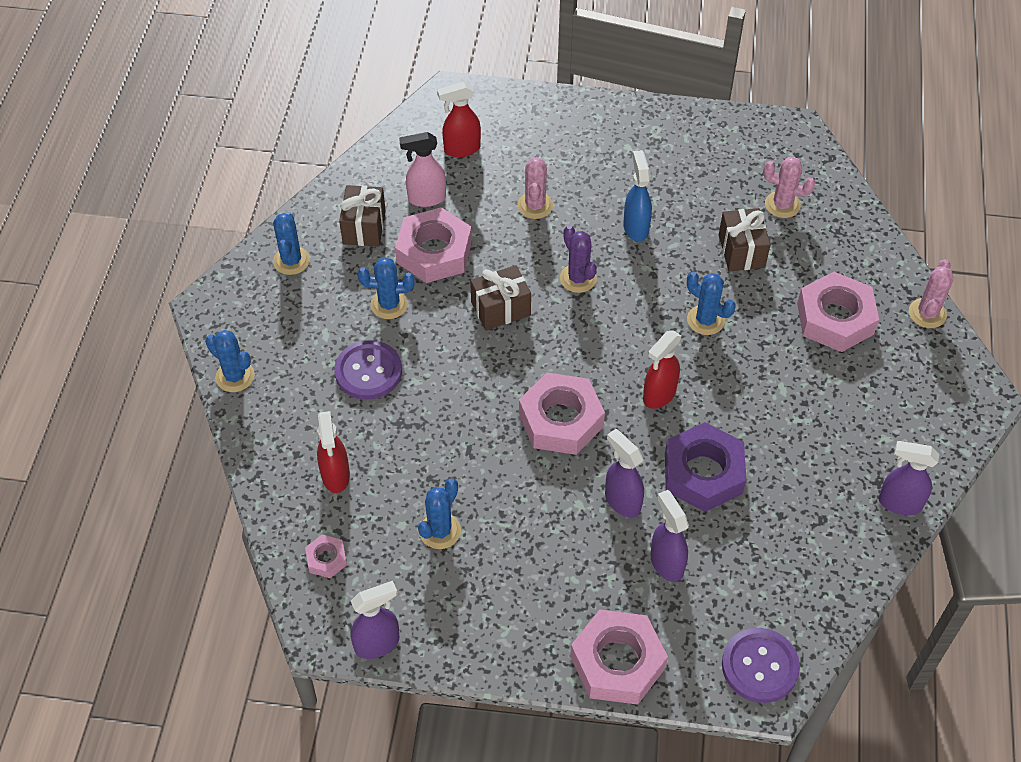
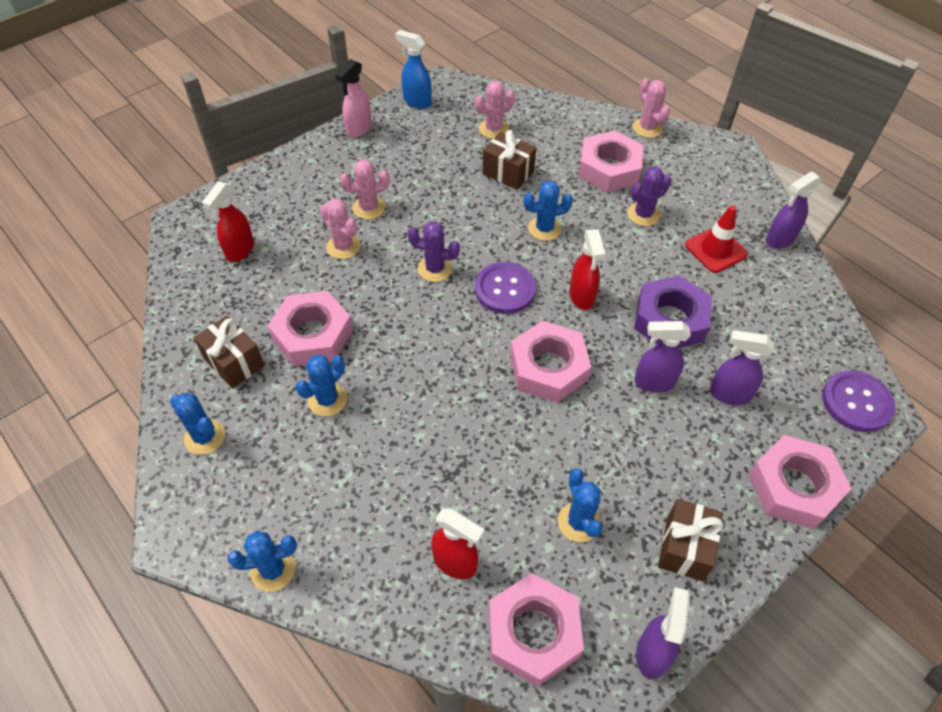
camera: 50 degrees left, 0 degrees up
pink nut [305,534,347,578] -> pink nut [489,573,584,687], size x2.10
purple button [334,340,402,400] -> purple button moved to [475,262,536,314]
pink spray bottle [399,132,446,207] -> pink spray bottle moved to [335,59,372,138]
brown gift [470,265,531,331] -> brown gift moved to [658,499,724,581]
blue spray bottle [623,150,652,241] -> blue spray bottle moved to [395,30,432,109]
none -> pink cactus [340,160,390,219]
none -> purple cactus [627,166,671,226]
none -> red traffic cone [685,205,748,273]

